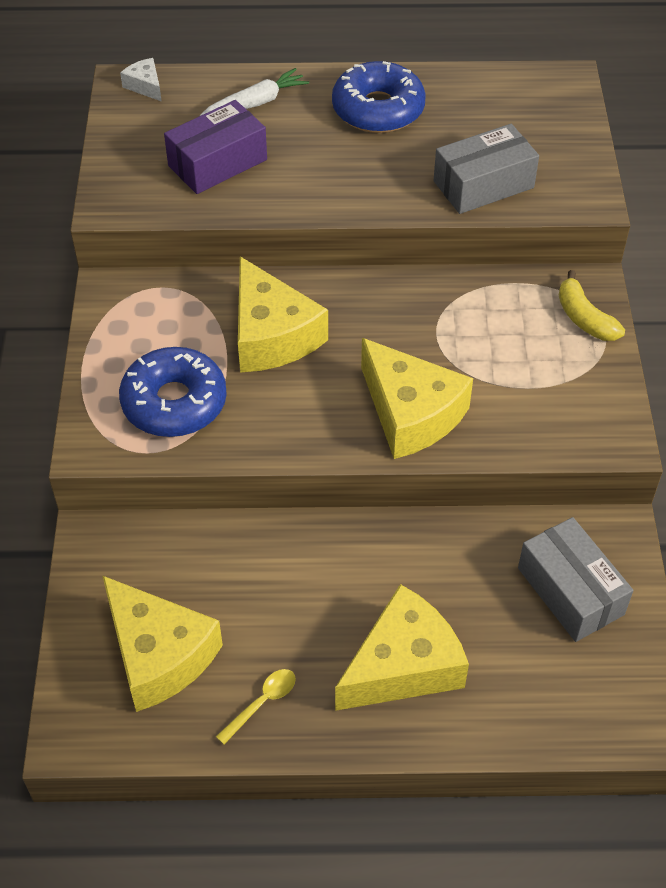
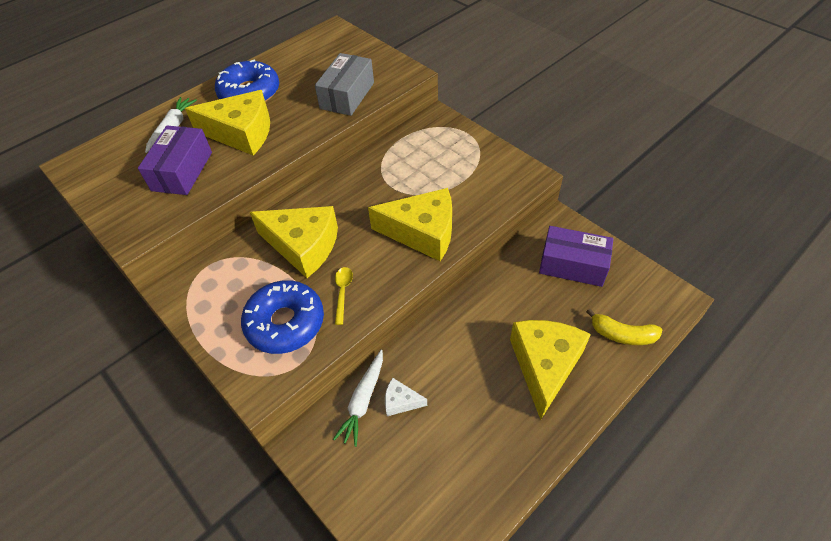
camera: 40 degrees left, 0 degrees up
yellow cheese [102,575,223,712] -> yellow cheese moved to [185,90,270,156]
white cheese [120,58,162,102] -> white cheese moved to [385,378,427,416]
yellow spoon [216,669,296,744] -> yellow spoon moved to [335,267,353,325]
grey box [518,517,633,642] -> purple box [539,226,613,287]
yellow banana [559,270,625,341] -> yellow banana moved to [586,309,662,345]
none -> white carrot [333,350,383,447]

